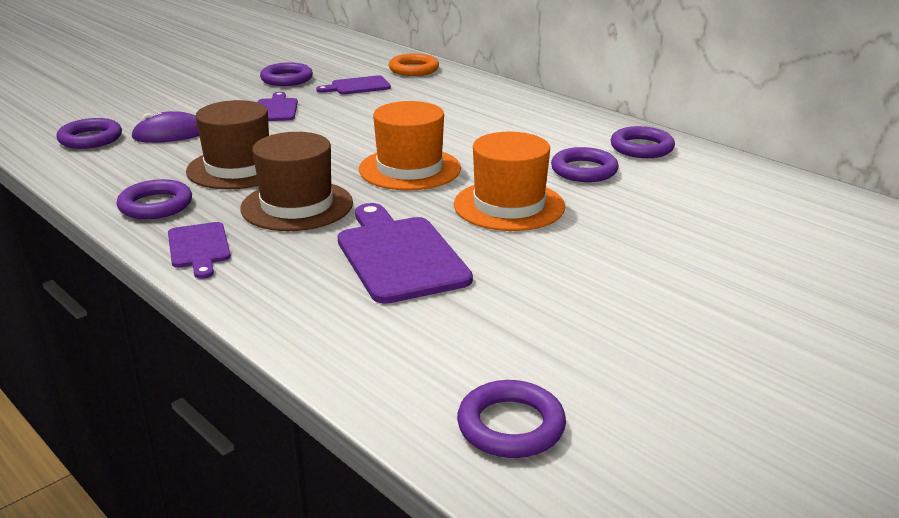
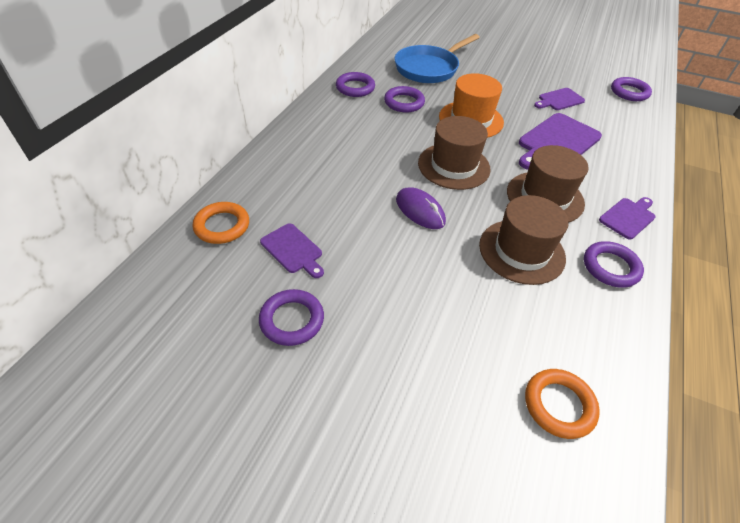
camera: 115 degrees left, 20 degrees up
purple ring [56,118,122,149] -> orange ring [525,369,600,439]
purple mouse [131,111,199,143] -> purple mouse moved to [396,188,446,229]
purple cutting board [257,92,298,121] -> purple cutting board moved to [534,88,585,110]
orange hat [359,101,461,190] -> brown hat [418,116,491,190]
none -> blue pan [394,34,480,83]

